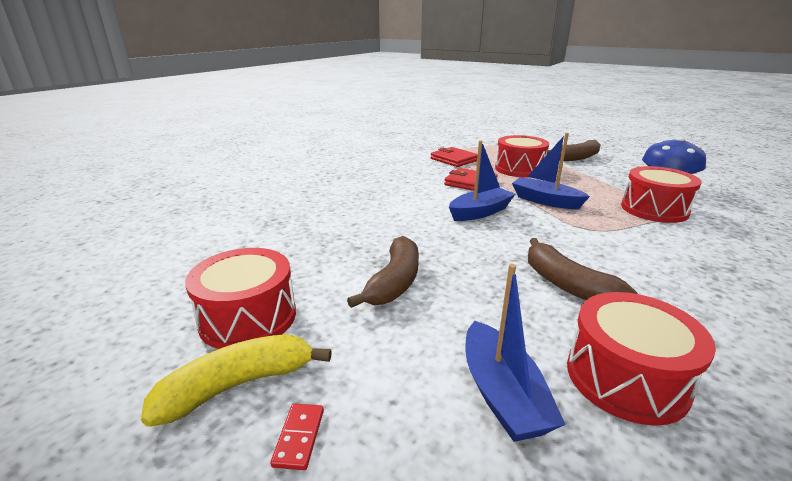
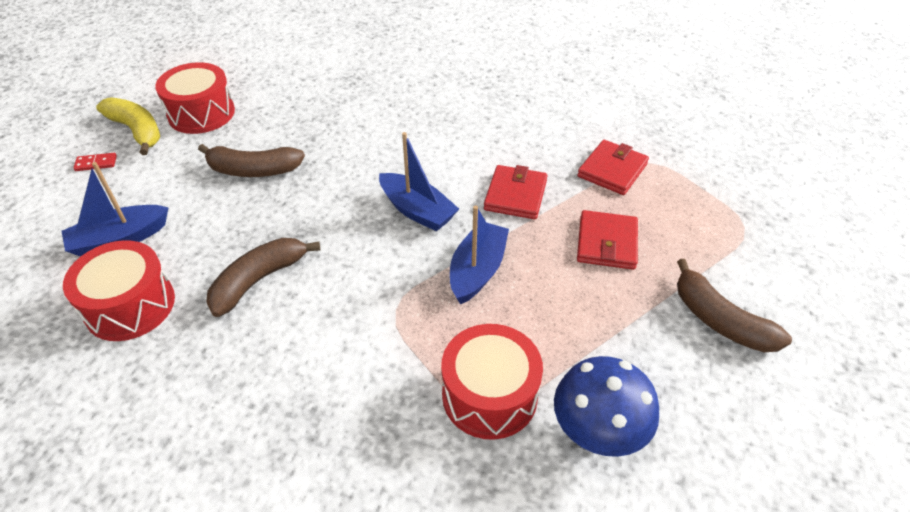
camera: 75 degrees right, 20 degrees up
red drum [495,135,549,177] -> red wallet [577,210,638,270]

